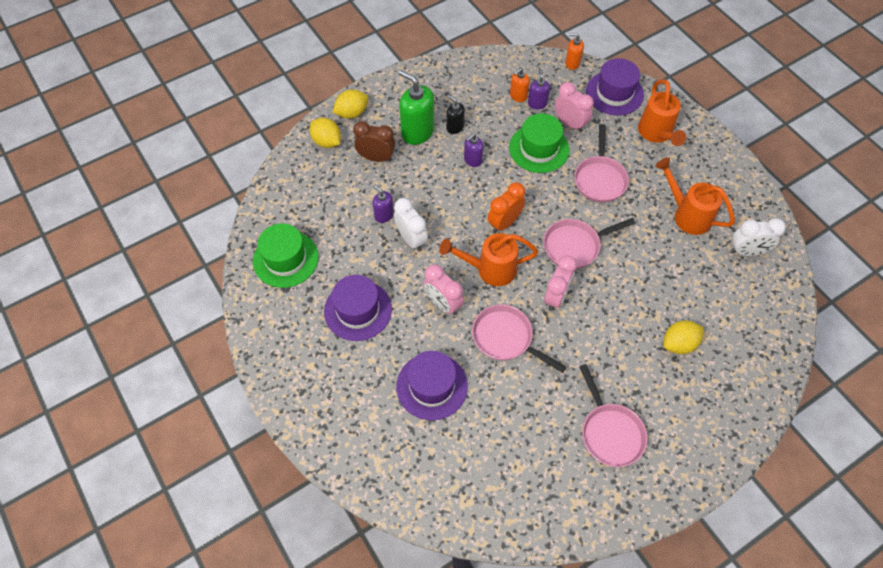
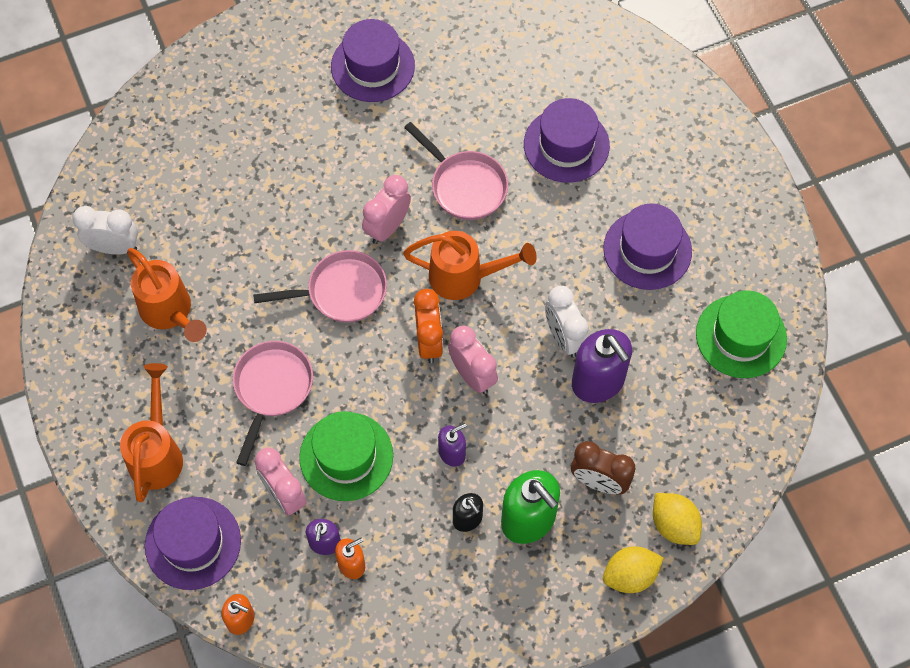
camera: 170 degrees left, 5 degrees up
purple soap dispenser [372,184,394,223] -> purple soap dispenser [572,329,632,403], size x1.86
pink clock [423,264,464,315] -> pink clock moved to [448,326,498,394]
orange clock [487,182,525,233] -> orange clock turned 60 degrees counterclockwise [414,289,443,363]
pink pan [579,364,647,467] -> purple hat [331,19,415,102]
yellow lemon [663,320,704,354] -> none

